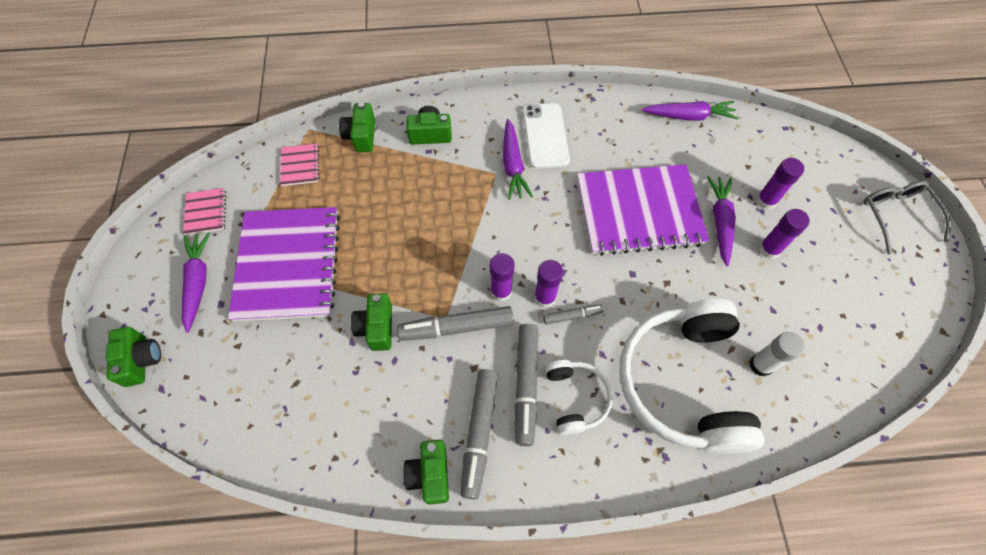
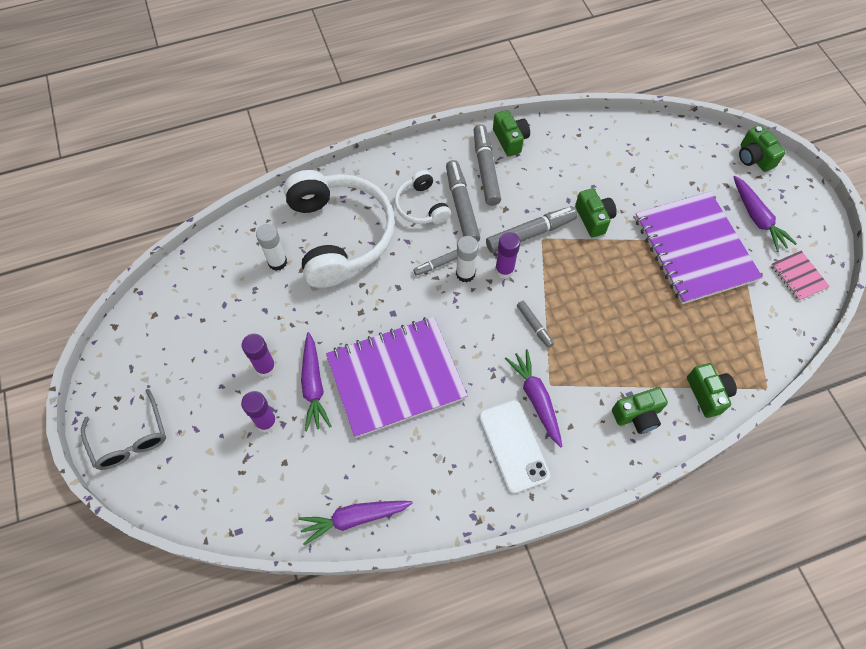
camera: 165 degrees right, 0 degrees up
pink notebook [280,144,319,186] -> none
purple glue stick [534,260,563,308] -> white glue stick [456,236,479,283]
none -> grey marker [517,301,554,348]

